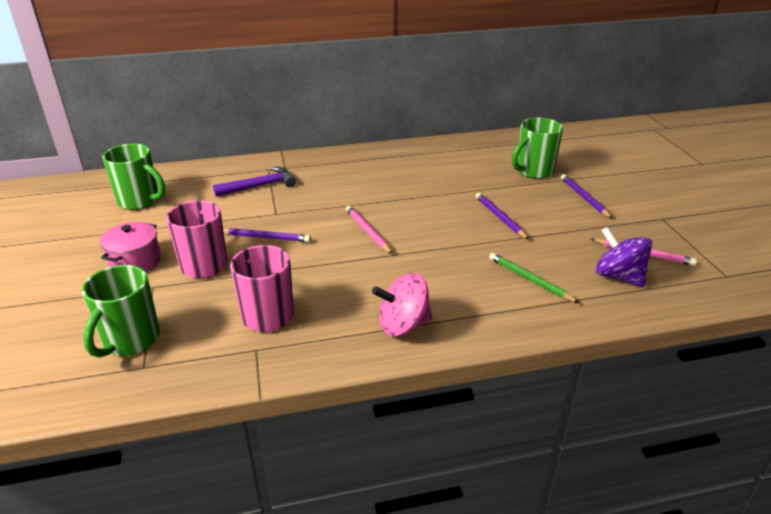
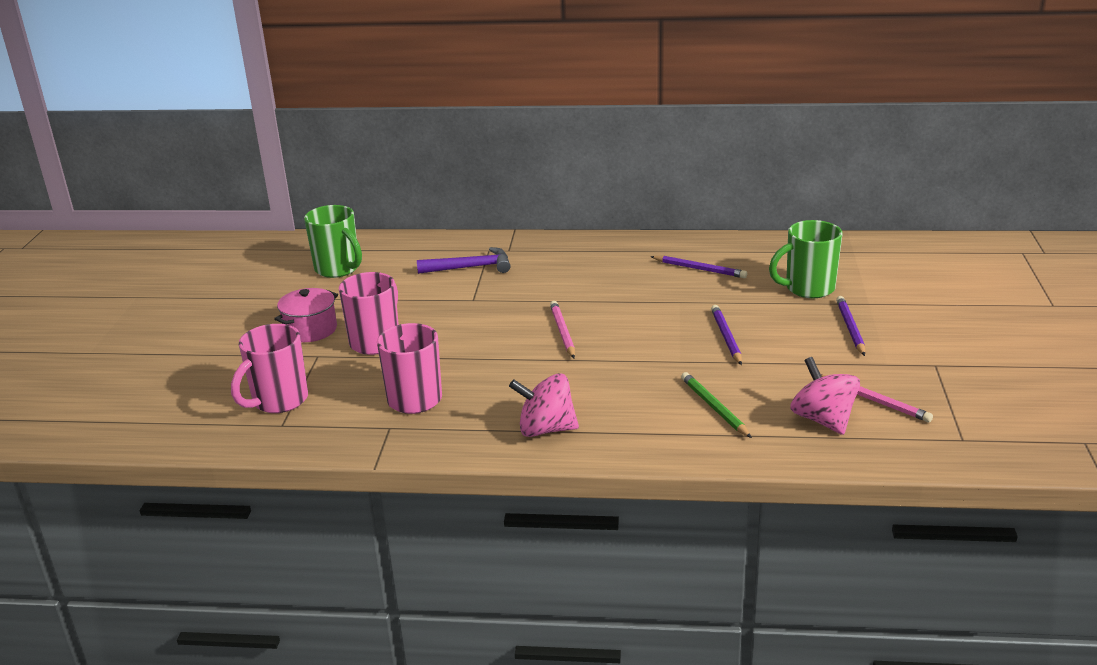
camera: 20 degrees right, 5 degrees down
green mug [82,265,160,358] -> pink mug [231,324,308,413]
purple pencil [223,228,311,242] -> purple pencil moved to [650,256,747,278]
purple spinning top [595,227,652,287] -> pink spinning top [790,357,860,435]

